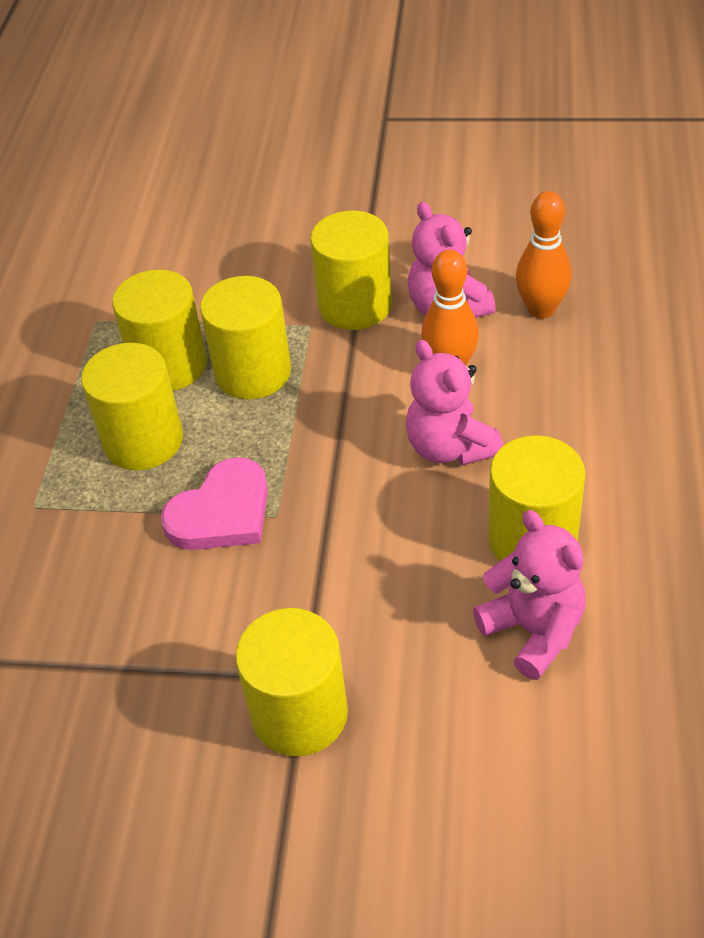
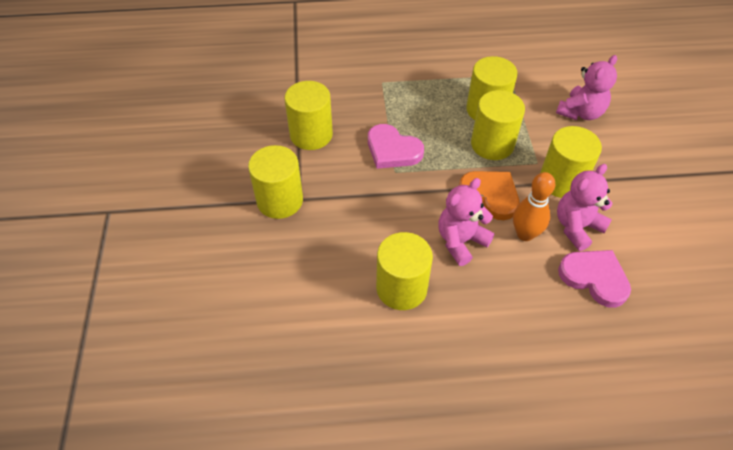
camera: 75 degrees right, 5 degrees up
yellow cylinder [81,343,183,470] -> yellow cylinder moved to [285,81,333,150]
pink teddy bear [473,510,586,680] -> pink teddy bear moved to [556,55,617,120]
orange bowling pin [516,191,572,319] -> pink heart [558,250,631,308]
none -> orange heart [459,171,519,220]

